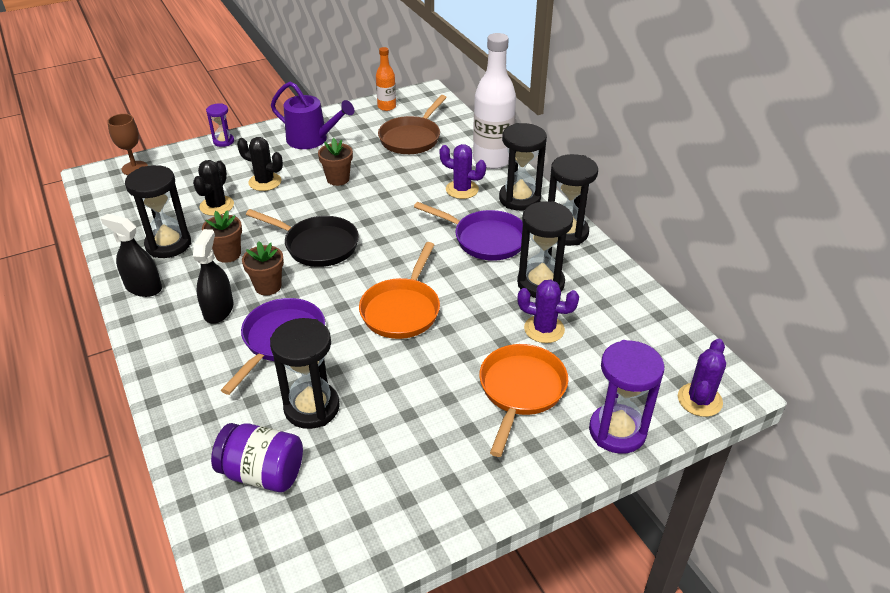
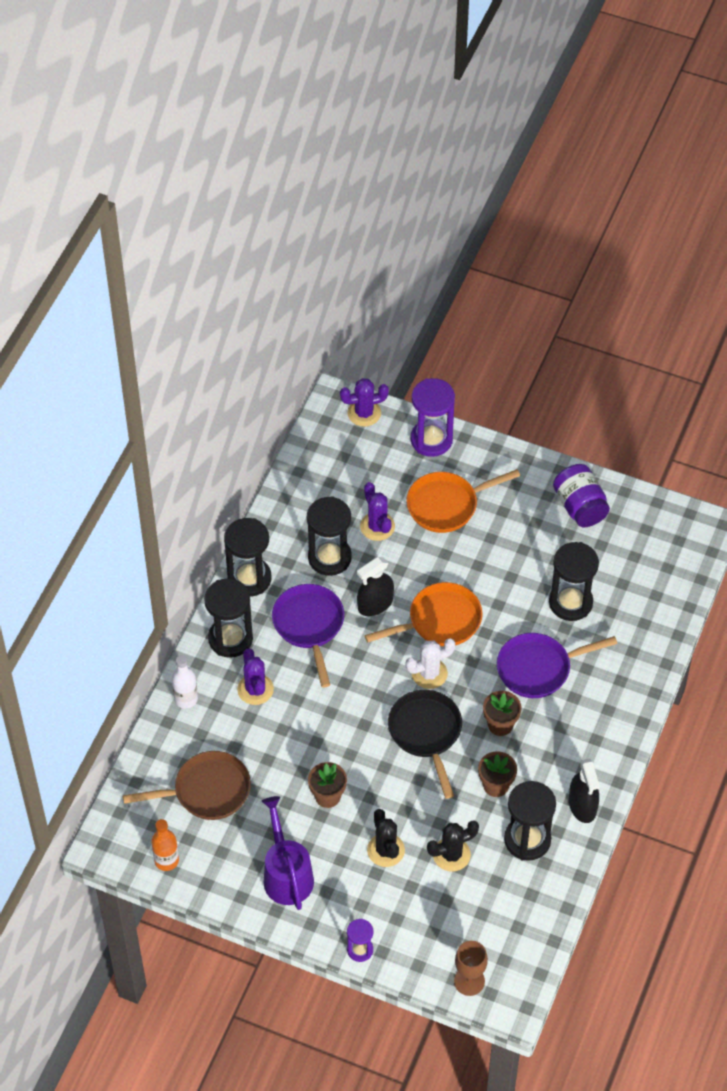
camera: 130 degrees left, 15 degrees up
black spray bottle [193,229,233,324] -> black spray bottle moved to [357,557,394,616]
purple jar [211,423,303,492] -> purple jar moved to [553,464,610,527]
white bottle [473,33,516,169] -> white bottle [172,655,198,709], size x0.52
none -> white cactus [405,639,455,689]

